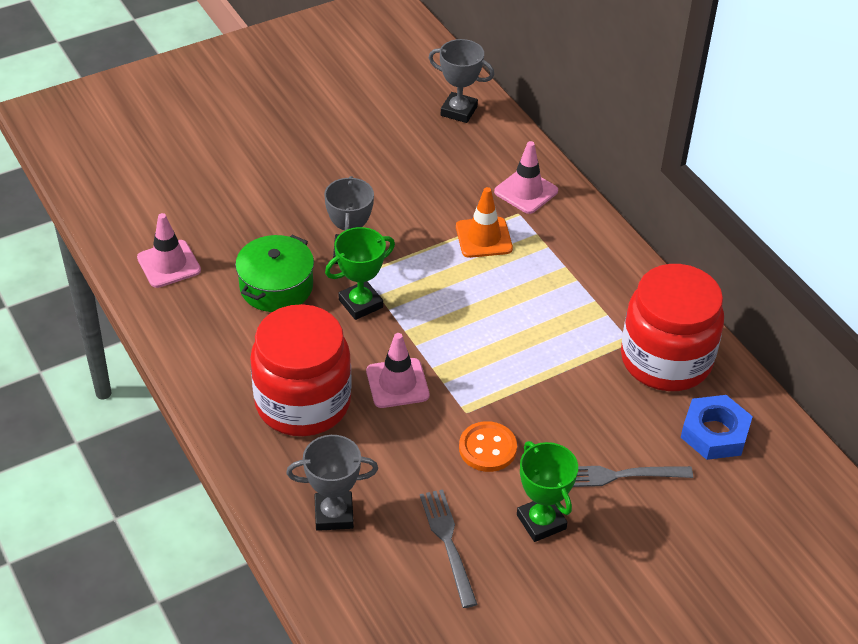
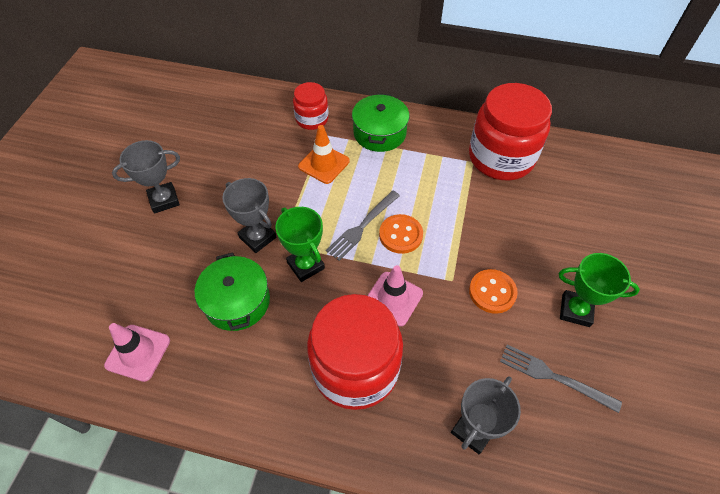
camera: 45 degrees left, 10 degrees up
green trophy [325,227,395,320] -> green trophy turned 45 degrees counterclockwise [275,207,325,282]
grey trophy [429,39,494,123] -> grey trophy moved to [112,140,180,214]
pink traffic cone [494,141,558,214] -> red jar [293,82,329,130]
grey fork [573,466,693,487] -> grey fork moved to [326,191,400,261]
blue nut [680,395,753,460] -> none
none -> green pot [352,93,409,152]
none -> orange button [379,214,423,254]

